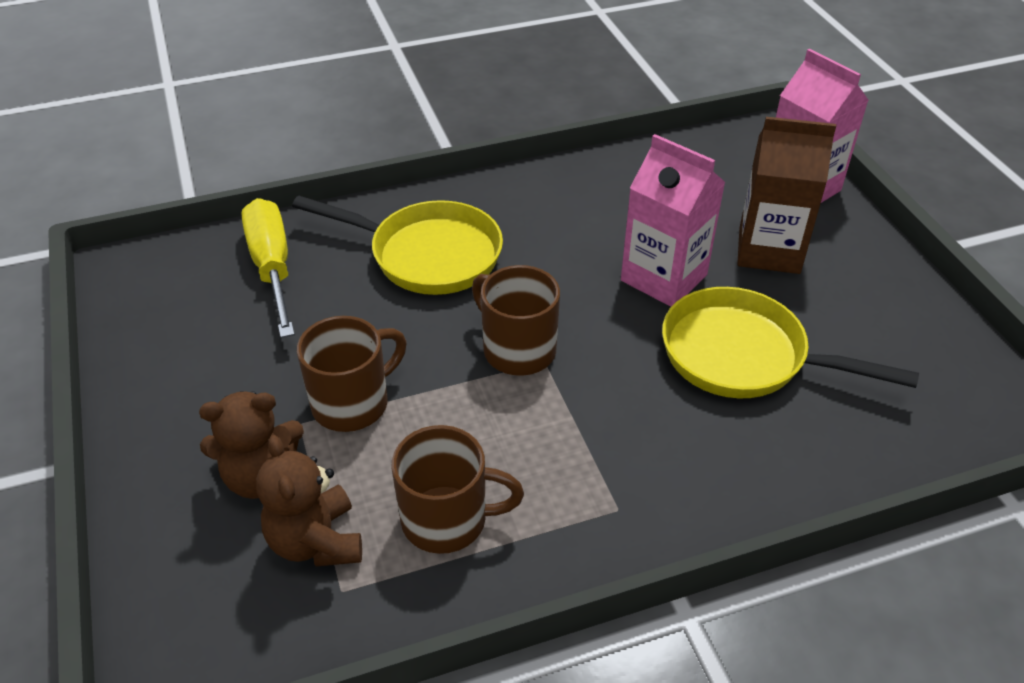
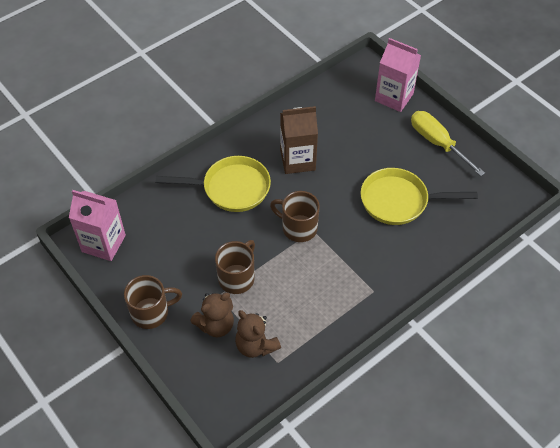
camera: 20 degrees left, 10 degrees up
yellow screwdriver [241,198,295,338] -> yellow screwdriver moved to [411,111,485,176]
brown mug [392,425,524,554] -> brown mug moved to [124,275,182,329]
pink carton [621,134,726,307] -> pink carton moved to [69,190,126,261]
brown carton [737,117,836,274] -> brown carton moved to [280,106,318,174]

